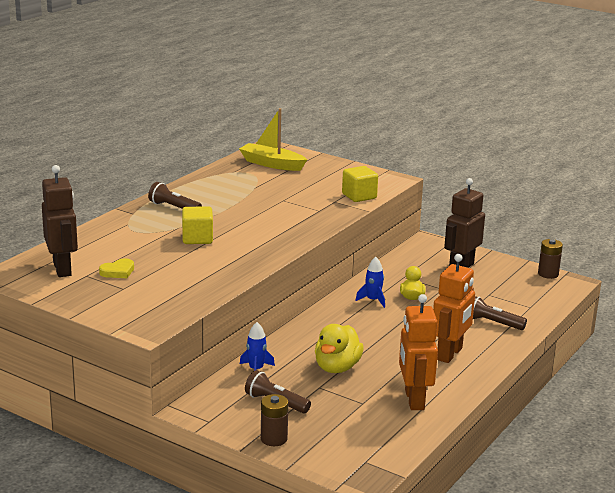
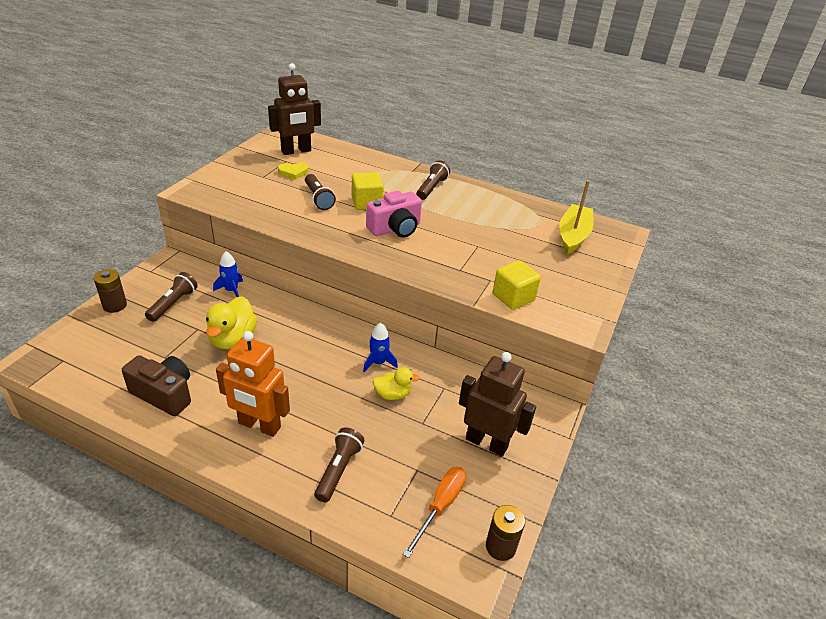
camera: 80 degrees right, 15 degrees up
yellow heart [99,258,134,278] -> yellow heart turned 60 degrees counterclockwise [278,162,309,180]
yellow duck [315,324,364,373] -> yellow duck turned 90 degrees counterclockwise [206,296,257,349]
orange robot [399,294,438,410] -> brown camera [122,355,191,416]
none -> brown flashlight [305,174,336,210]
none -> pink camera [366,191,422,238]
none -> orange screwdriver [403,467,466,558]

